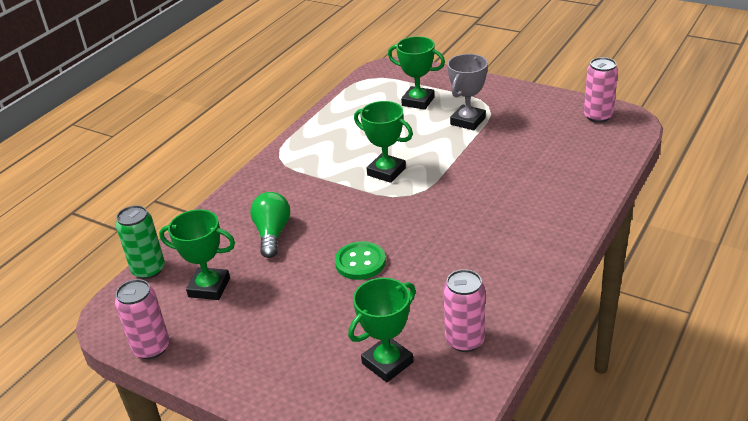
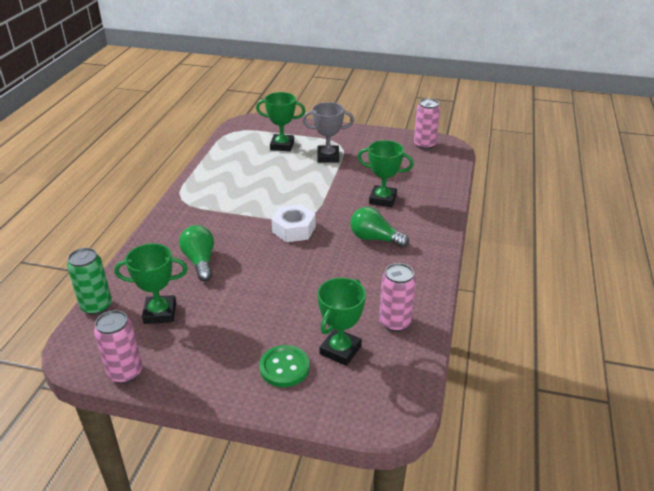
camera: 20 degrees left, 0 degrees up
green button [335,241,386,280] -> green button moved to [259,345,310,387]
green trophy [354,101,413,183] -> green trophy moved to [358,140,414,207]
grey trophy [447,54,488,130] -> grey trophy turned 75 degrees clockwise [303,102,354,162]
none -> white nut [271,205,316,242]
none -> green light bulb [350,207,409,248]

